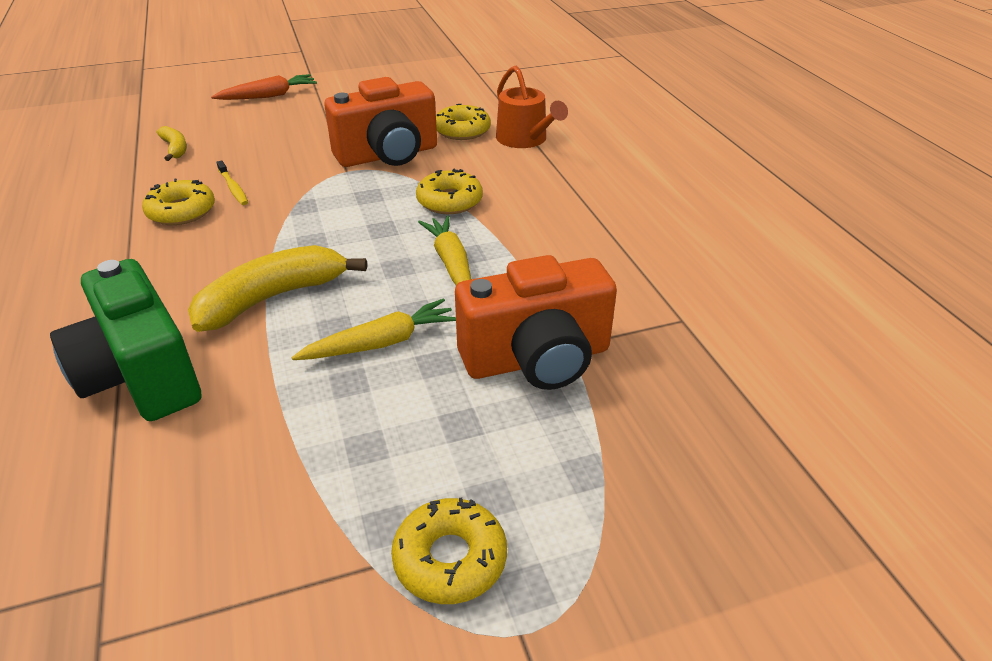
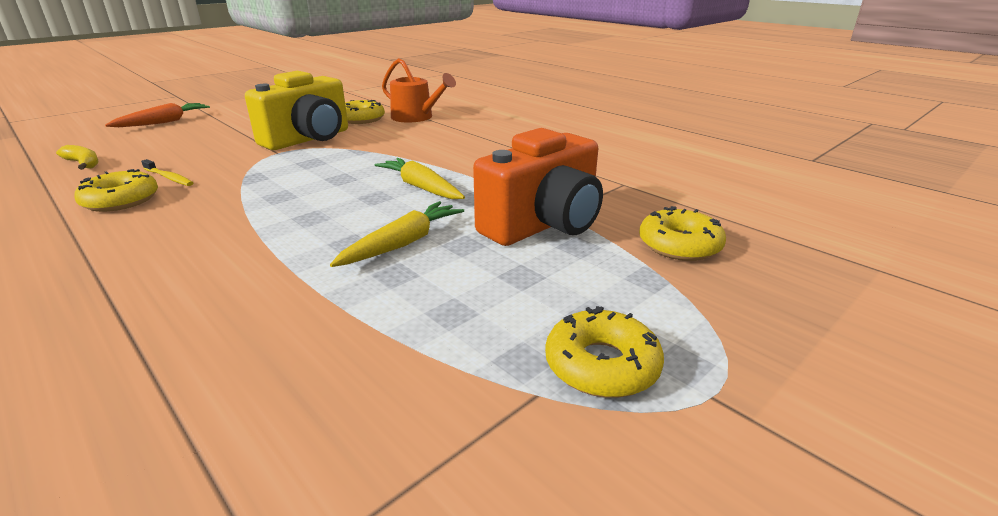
camera: 25 degrees left, 10 degrees down
green camera [50,259,201,421] -> none
yellow banana [188,245,367,332] -> none
orange camera [324,77,437,167] -> yellow camera [245,71,348,150]
yellow donut [416,168,483,214] -> yellow donut moved to [639,206,726,261]

